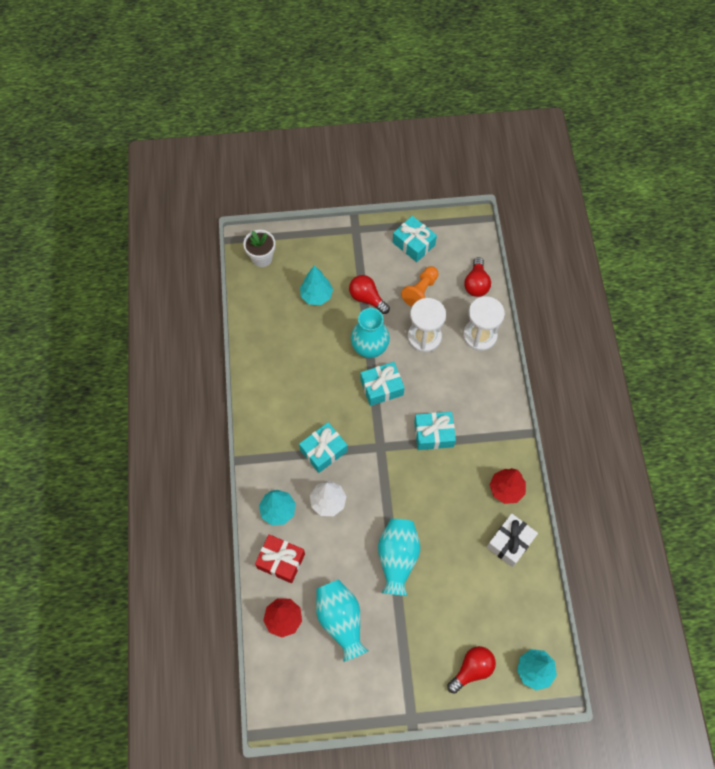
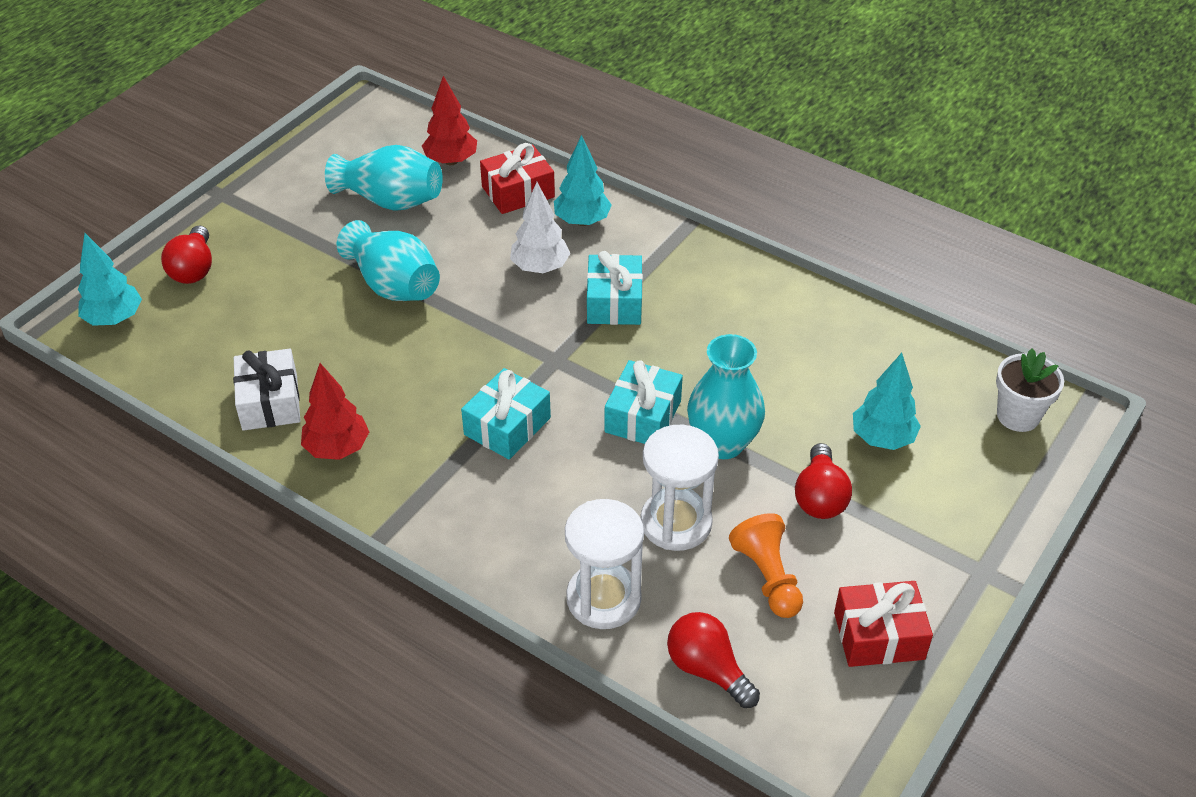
camera: 130 degrees right, 20 degrees down
red light bulb [349,275,390,314] -> red light bulb turned 105 degrees clockwise [795,443,852,519]
turquoise gift [393,216,437,262] -> red gift [834,581,933,667]

